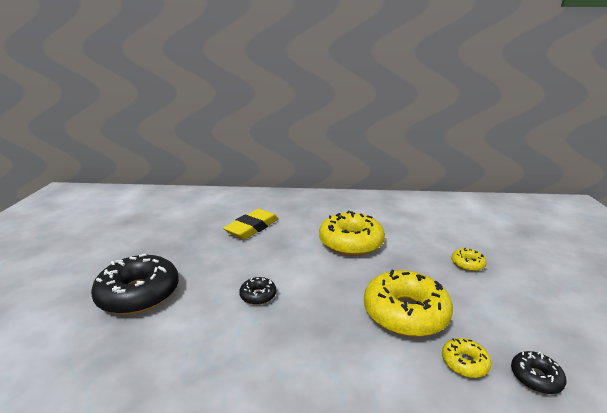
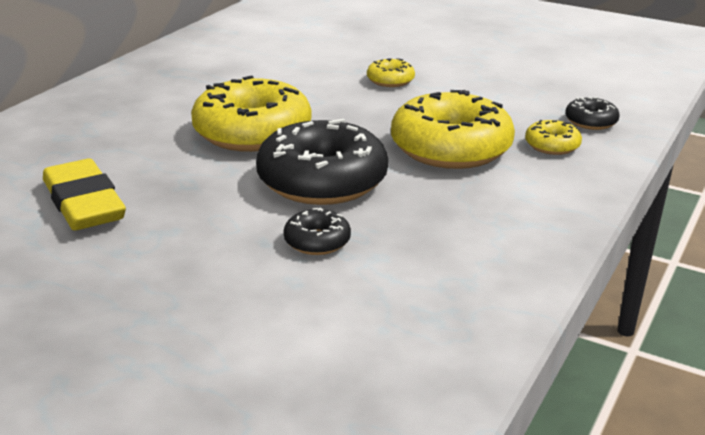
camera: 65 degrees left, 5 degrees up
black donut [91,254,179,315] -> black donut moved to [256,119,388,205]

